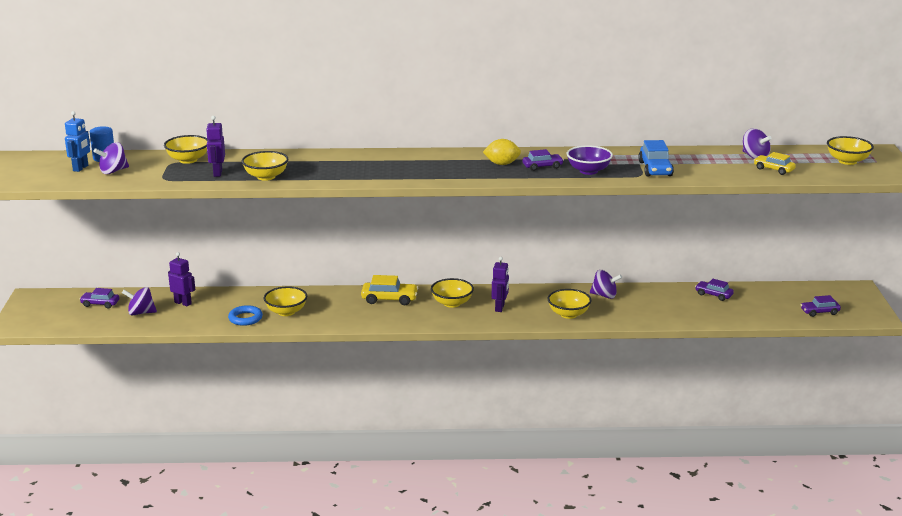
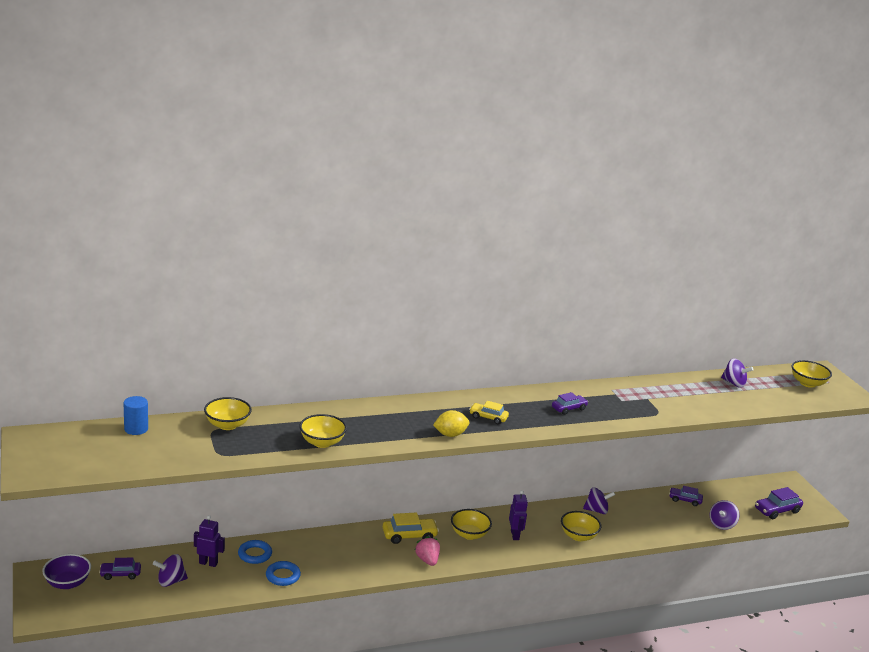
camera: 20 degrees left, 0 degrees up
blue robot [65,111,90,172] -> none
purple spinning top [93,142,129,174] -> purple spinning top moved to [710,500,739,530]
purple robot [206,116,225,177] -> none
yellow bowl [264,286,307,316] -> none
yellow lemon [483,139,521,165] -> yellow lemon moved to [433,410,469,437]
purple bowl [567,145,613,175] -> purple bowl moved to [42,554,91,589]
blue car [638,140,674,177] -> none
yellow car [754,152,796,175] -> yellow car moved to [469,401,509,424]
purple car [801,295,841,317] -> purple car [755,487,803,519], size x1.51
none -> blue ring [238,540,272,564]
none -> pink strawberry [415,536,440,566]

